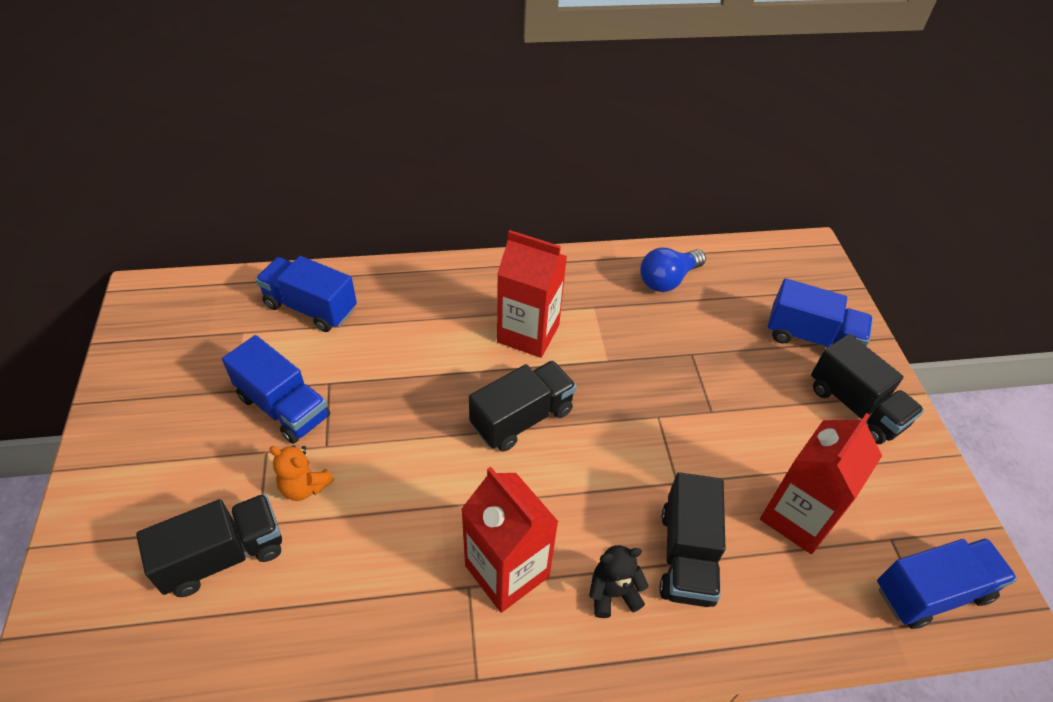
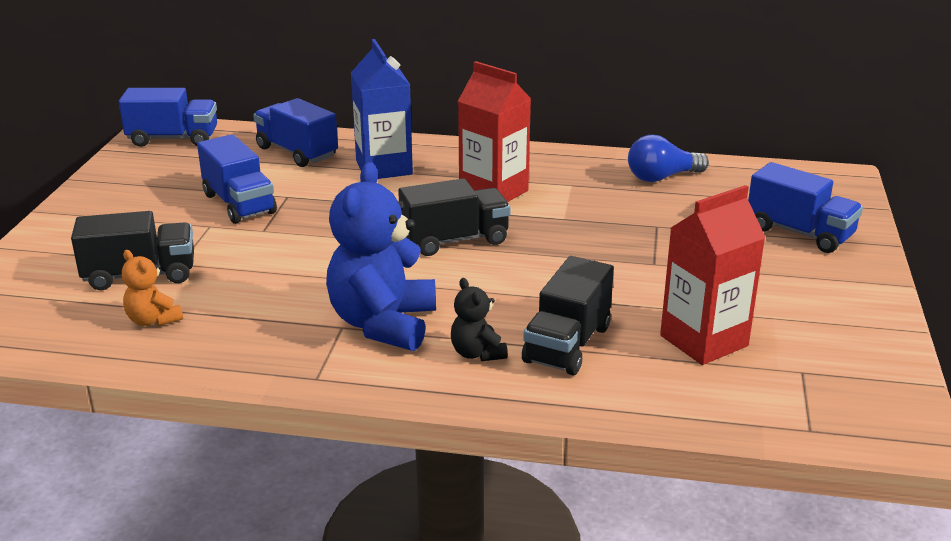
camera: 20 degrees right, 20 degrees down
orange teddy bear [269,445,334,501] -> orange teddy bear moved to [122,250,183,326]
red carton [461,467,559,613] -> blue teddy bear [326,162,436,351]
black teddy bear [589,545,649,618] -> black teddy bear turned 120 degrees counterclockwise [451,278,508,361]
black truck [811,334,924,444] -> none
blue truck [877,538,1017,629] -> blue truck moved to [119,88,217,147]
none -> blue carton [351,39,413,179]

